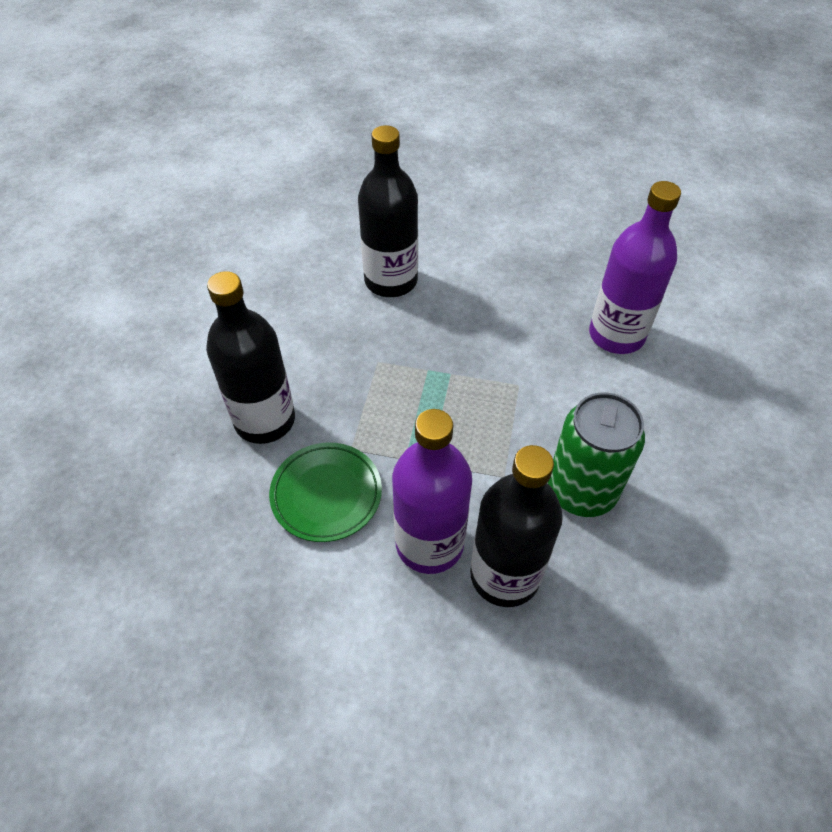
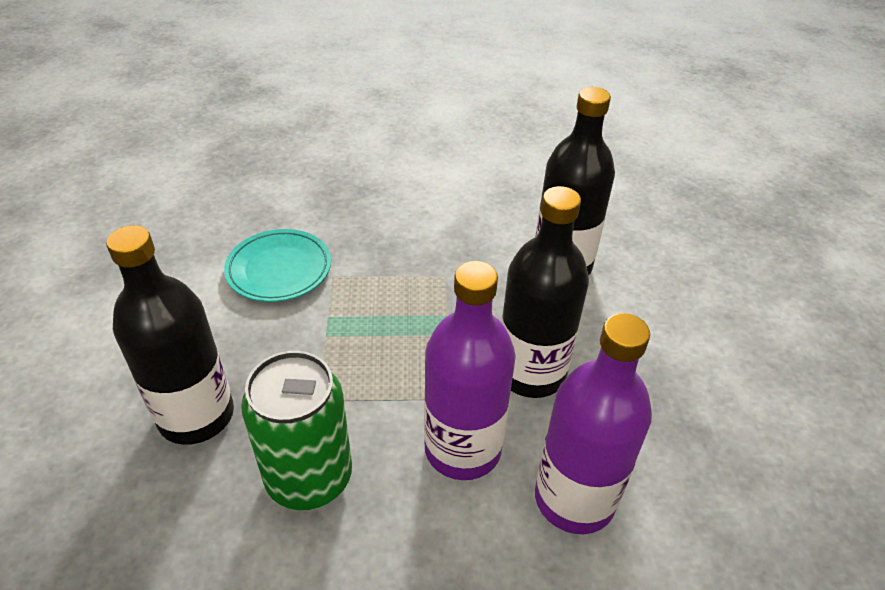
camera: 75 degrees right, 10 degrees down
black bottle [206,271,295,444] -> black bottle moved to [501,186,589,398]
green plate [269,443,382,542] -> turquoise plate [224,229,331,302]
purple bottle [392,409,472,574] -> purple bottle moved to [424,261,516,480]

